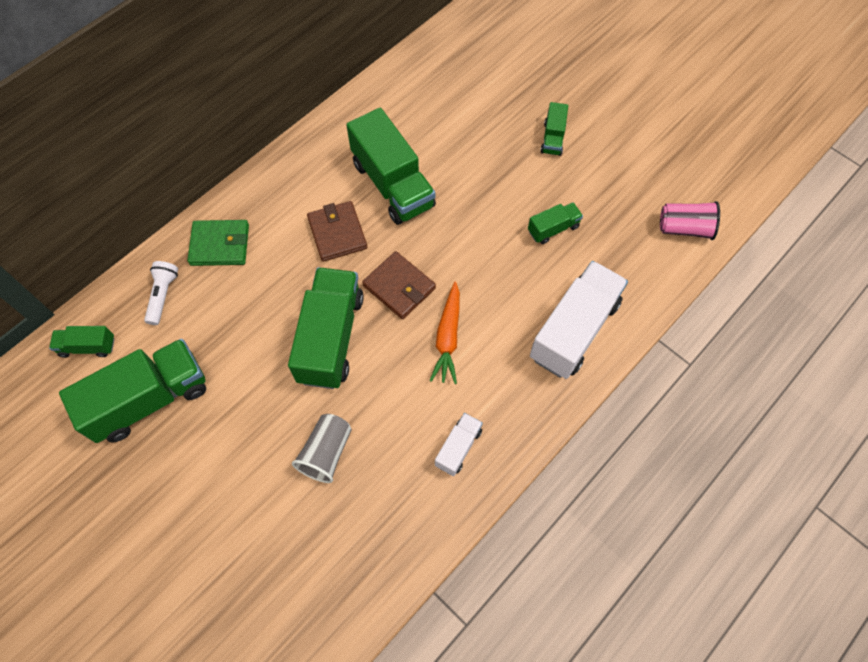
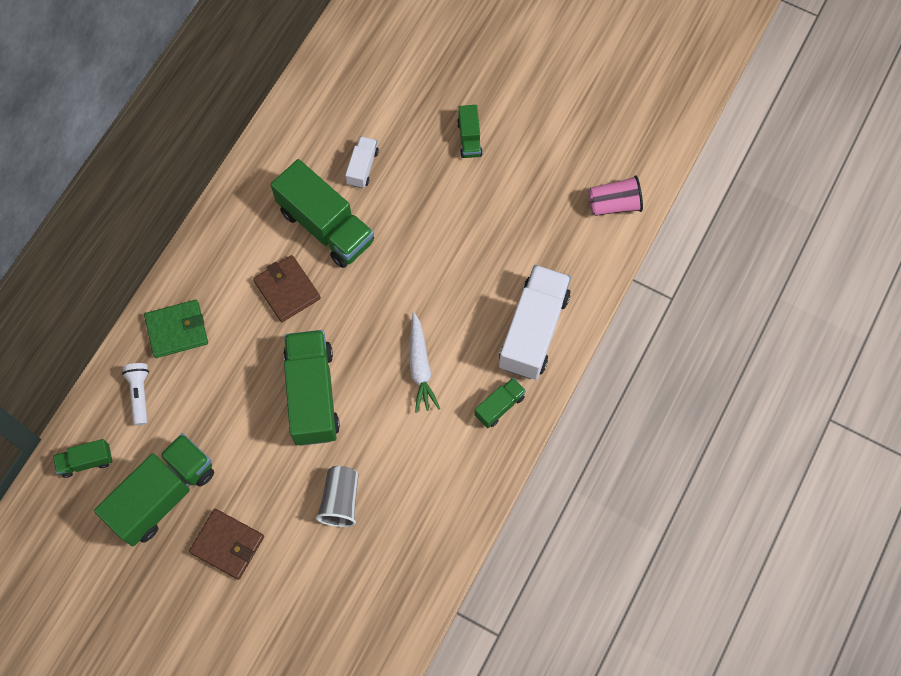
camera: 15 degrees left, 5 degrees up
brown wallet [362,251,436,319] -> brown wallet moved to [189,509,264,580]
orange carrot [430,282,460,384] -> white carrot [409,312,440,413]
white truck [435,413,483,476] -> white truck moved to [345,136,379,188]
green truck [528,202,583,244] -> green truck moved to [474,378,526,428]

